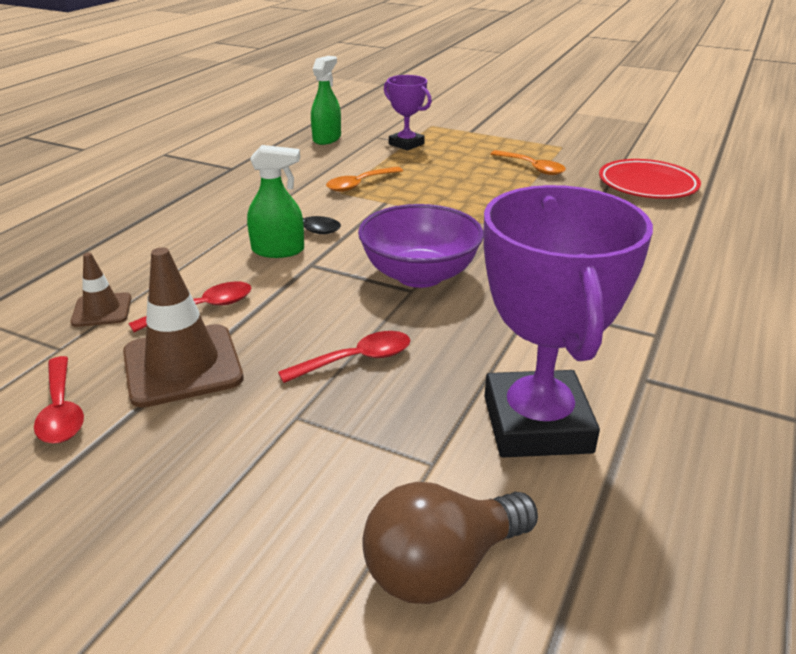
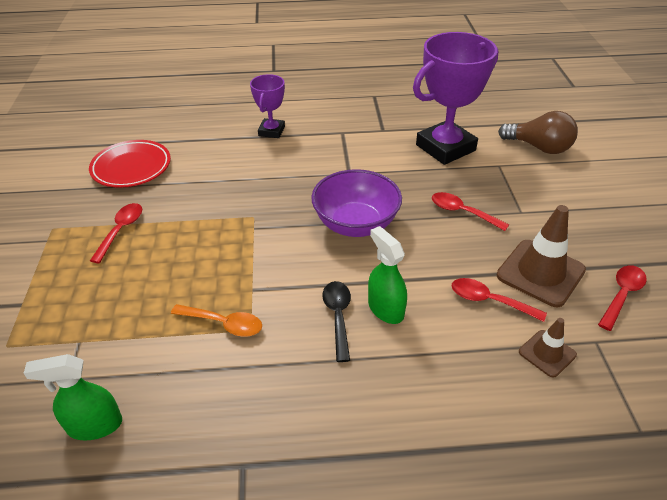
camera: 120 degrees left, 10 degrees up
purple trophy [384,75,432,151] -> purple trophy moved to [250,74,285,138]
orange spoon [491,150,566,175] -> red spoon [90,203,143,263]

